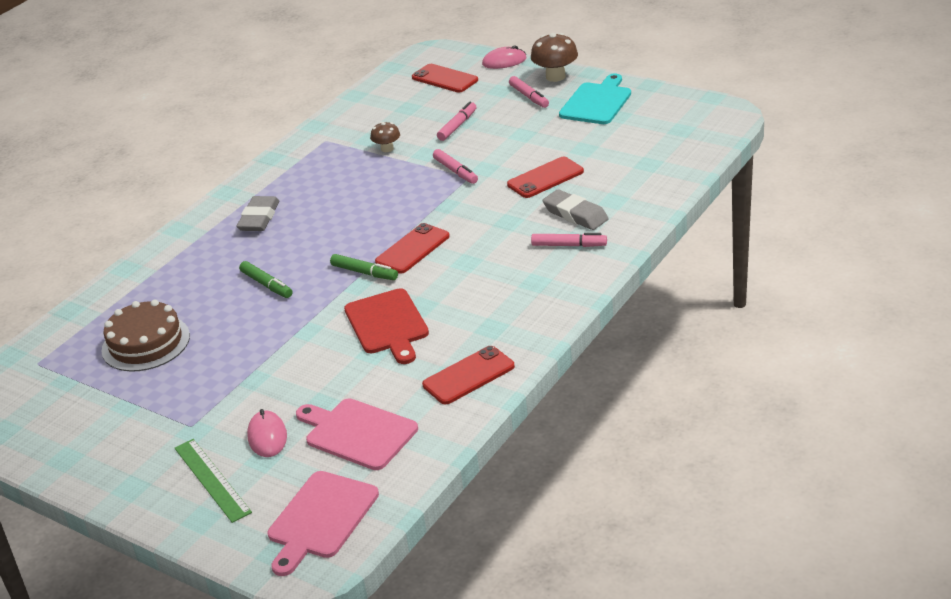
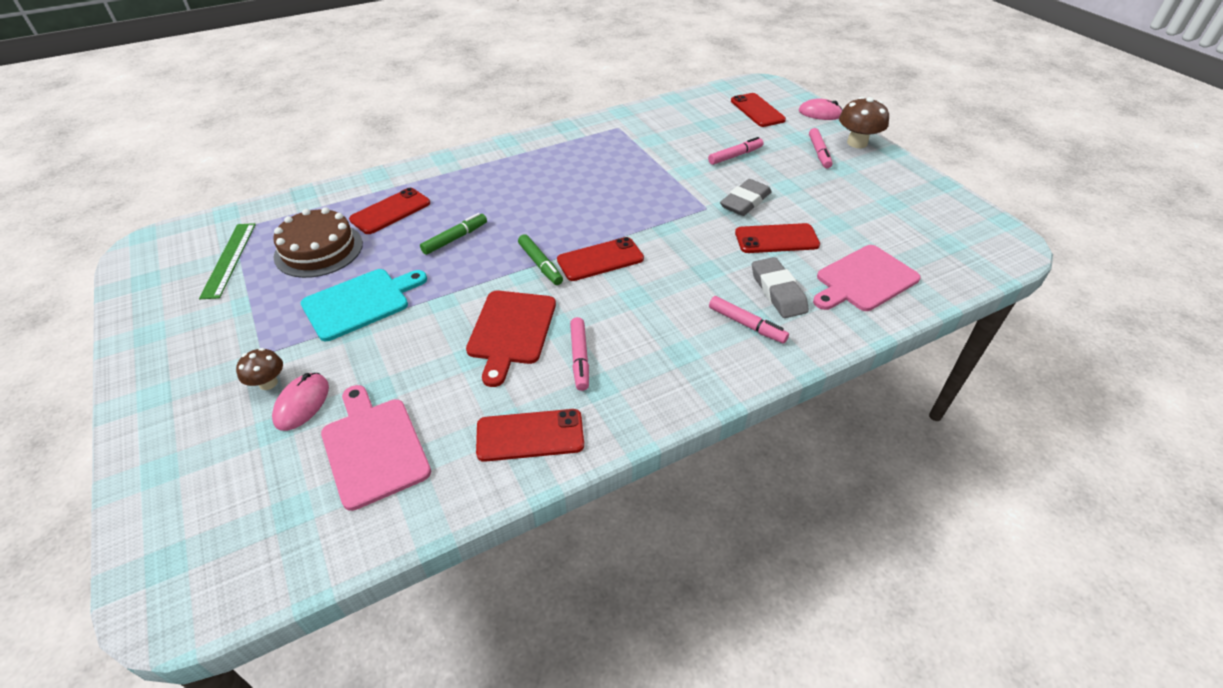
camera: 25 degrees right, 10 degrees up
green ruler [175,439,252,523] -> green ruler moved to [199,223,256,299]
grey eraser [236,196,279,231] -> grey eraser moved to [720,179,772,216]
green marker [239,261,292,298] -> green marker turned 120 degrees counterclockwise [420,213,487,255]
pink cutting board [268,471,379,576] -> pink cutting board moved to [813,245,921,311]
brown mushroom [370,122,400,152] -> brown mushroom moved to [236,348,283,390]
pink marker [433,149,478,184] -> pink marker moved to [570,317,589,391]
turquoise cutting board [559,74,631,124] -> turquoise cutting board moved to [301,269,427,341]
none -> red phone [349,188,430,234]

